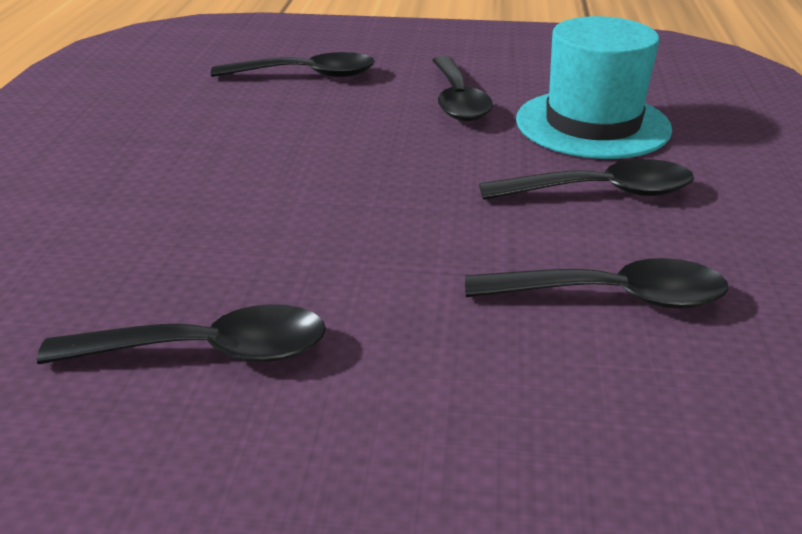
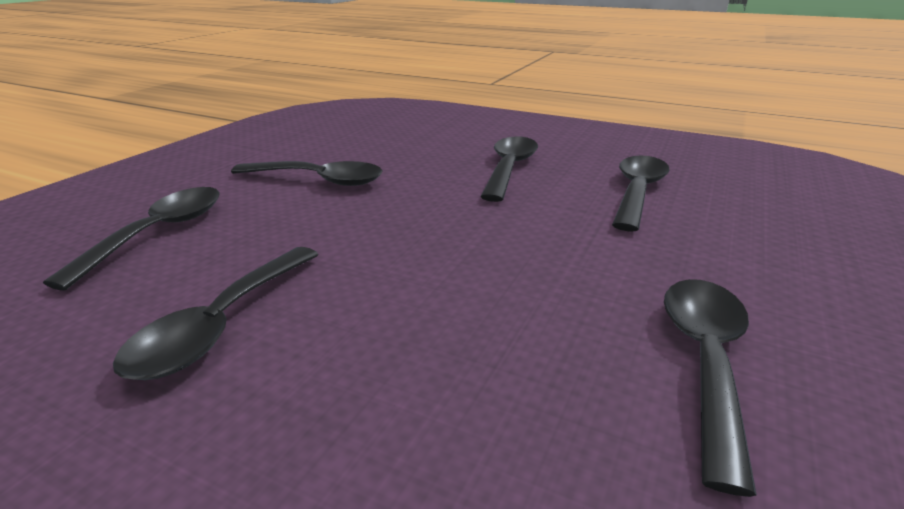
camera: 70 degrees left, 5 degrees down
turquoise hat [516,16,672,159] -> none
none -> black spoon [113,247,319,380]

